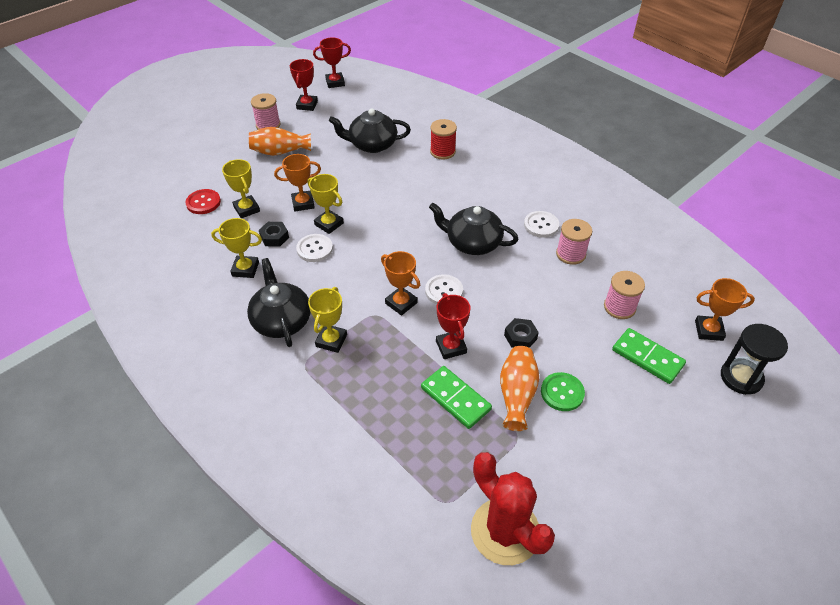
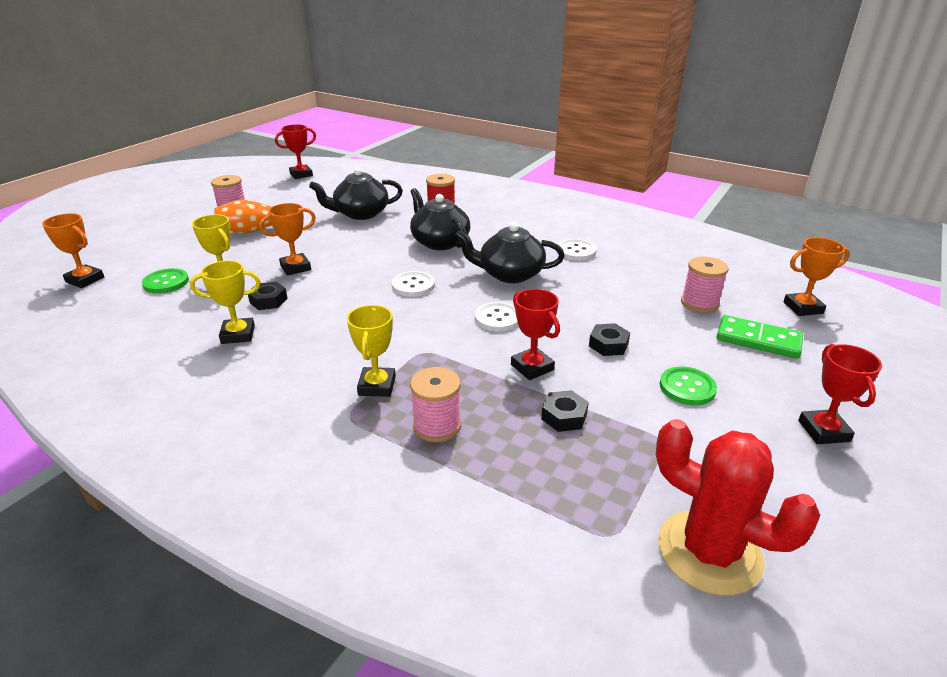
camera: 15 degrees left, 15 degrees down
red button [186,189,221,214] -> green button [142,268,189,294]
black teapot [247,258,311,347] -> black teapot moved to [410,188,471,250]
red trophy [290,59,318,111] -> red trophy moved to [798,344,882,444]
white button [296,234,333,262] -> white button moved to [392,271,435,297]
yellow trophy [307,174,344,234] -> none
orange trophy [381,251,420,316] -> orange trophy moved to [42,213,104,288]
green domino [421,366,492,429] -> black nut [541,390,589,432]
orange vase [500,346,539,431] -> none
pink spool [556,219,592,265] -> pink spool moved to [410,367,461,442]
black hourglass [721,324,788,395] -> none

